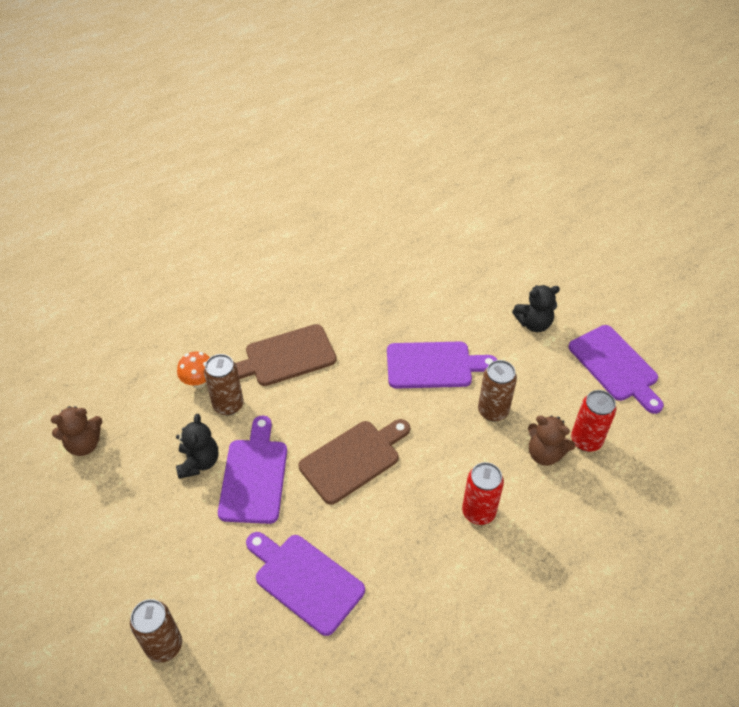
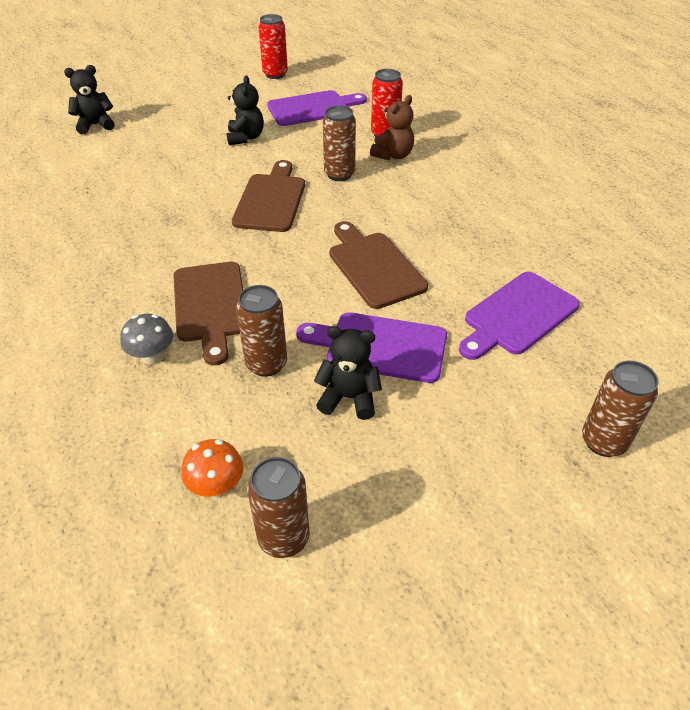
camera: 80 degrees left, 5 degrees down
brown teddy bear [51,406,103,456] -> brown can [247,457,310,558]
orange mushroom [177,352,210,388] -> orange mushroom moved to [181,439,244,498]
purple cutting board [387,342,497,389] -> brown cutting board [232,160,305,232]
red can [462,462,504,525] -> red can moved to [258,14,288,79]
none -> black teddy bear [64,65,115,134]
none -> grey mushroom [120,314,173,365]

